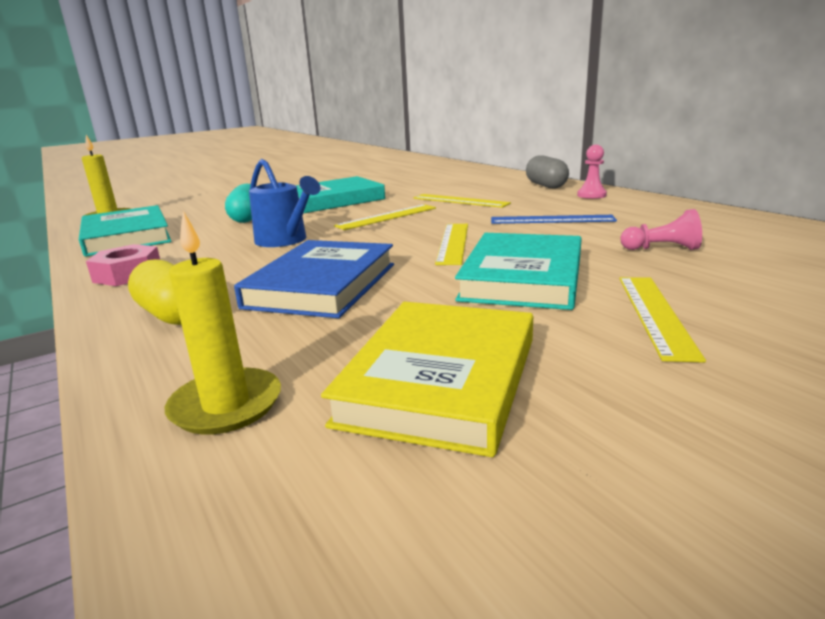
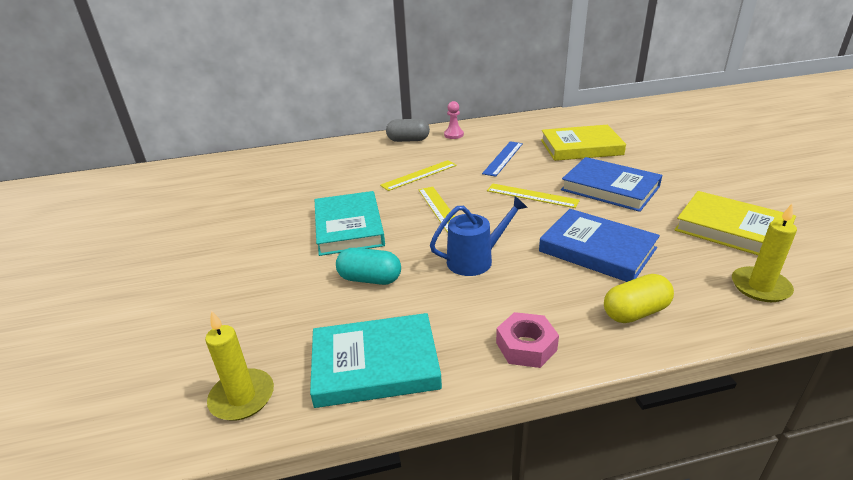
camera: 70 degrees left, 10 degrees up
turquoise book [455,233,582,310] -> blue book [561,157,662,212]
yellow ruler [619,277,706,363] -> none
pink pawn [620,209,702,250] -> yellow book [541,125,626,161]

